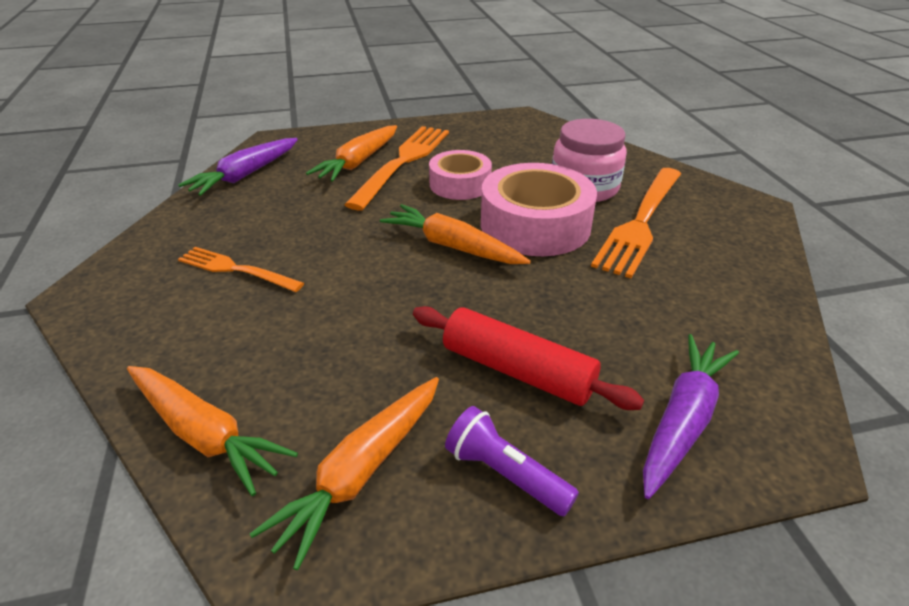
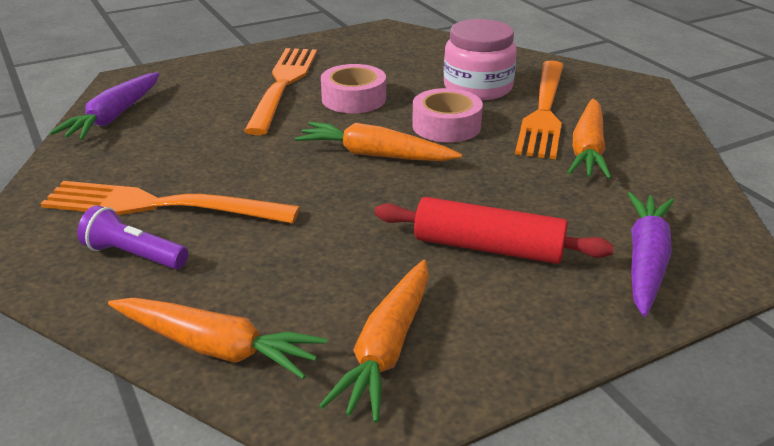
camera: 15 degrees left, 5 degrees down
orange fork [178,247,304,292] -> orange fork [41,181,300,224], size x1.68
orange carrot [306,125,397,182] -> orange carrot moved to [568,99,611,179]
purple flashlight [445,406,579,516] -> purple flashlight moved to [77,205,188,269]
pink tape [481,163,597,256] -> pink tape [412,88,483,142], size x0.62

